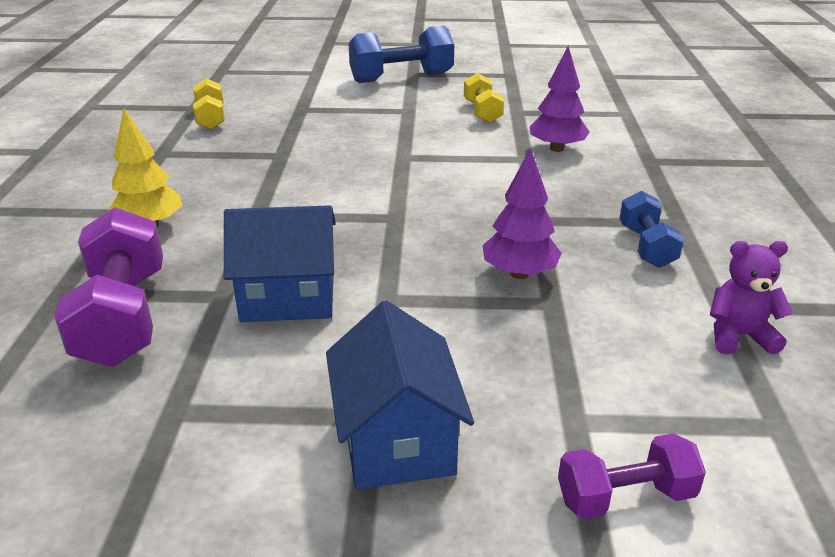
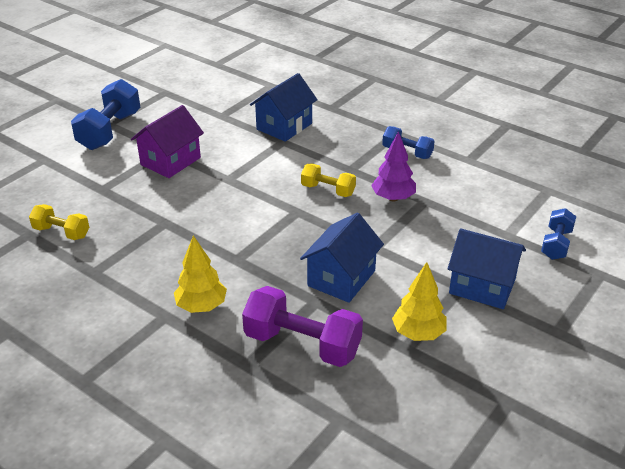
camera: 55 degrees left, 5 degrees up
yellow dumbbell [464,73,504,123] -> yellow dumbbell moved to [301,163,356,197]
purple tree [530,46,590,152] -> blue house [250,73,318,142]
purple dumbbell [558,433,706,519] -> blue dumbbell [541,208,576,260]
purple teddy bear [710,241,793,355] -> none
none -> purple house [131,105,204,178]
none -> yellow tree [392,262,447,341]

